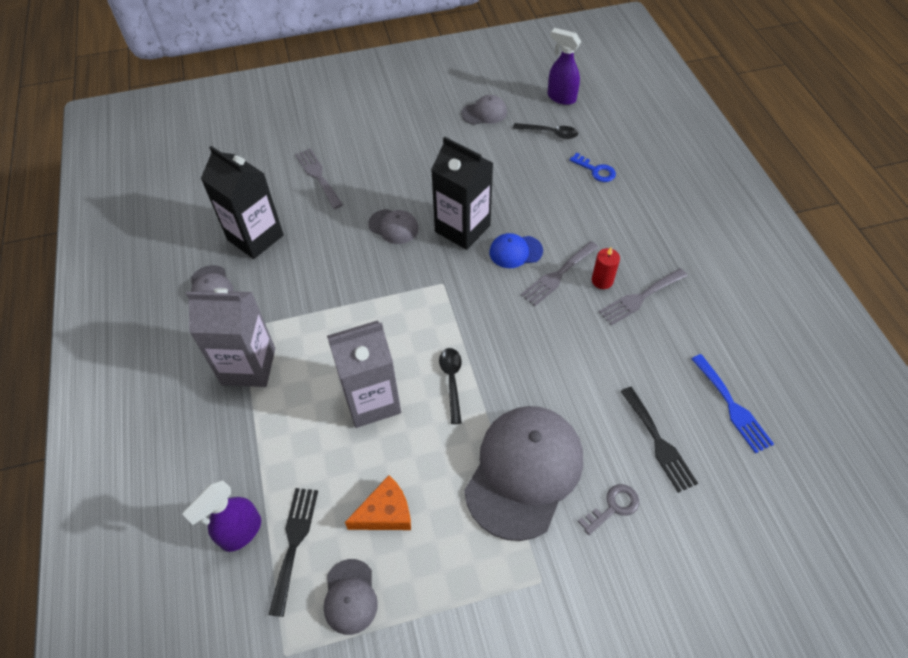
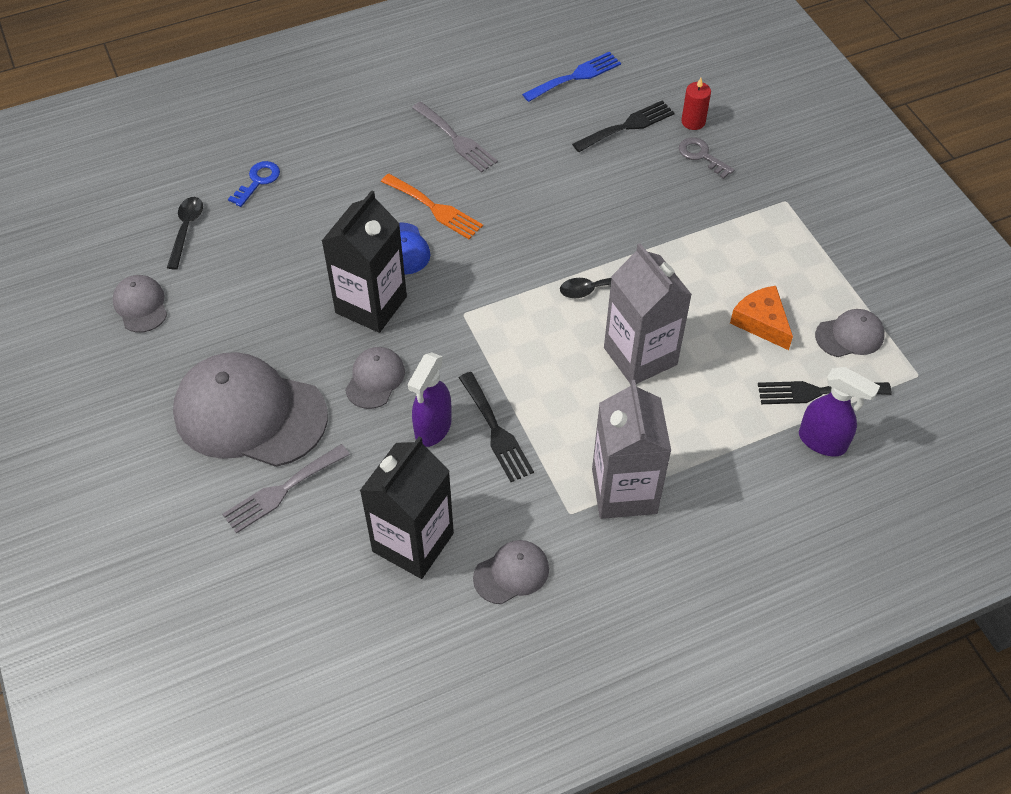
camera: 100 degrees left, 0 degrees up
grey cap [464,406,583,541] -> grey cap moved to [173,352,328,467]
grey fork [521,241,599,306] -> orange fork [381,173,483,239]
purple spray bottle [548,28,581,105] -> purple spray bottle moved to [408,352,452,447]
red candle [592,247,620,289] -> red candle moved to [681,78,711,130]
none -> black fork [459,372,534,482]

